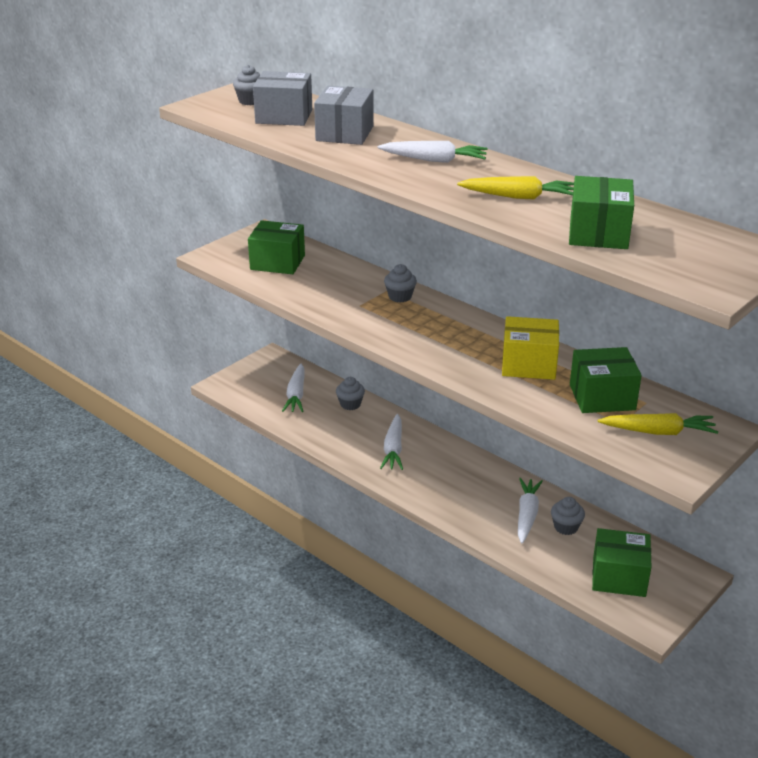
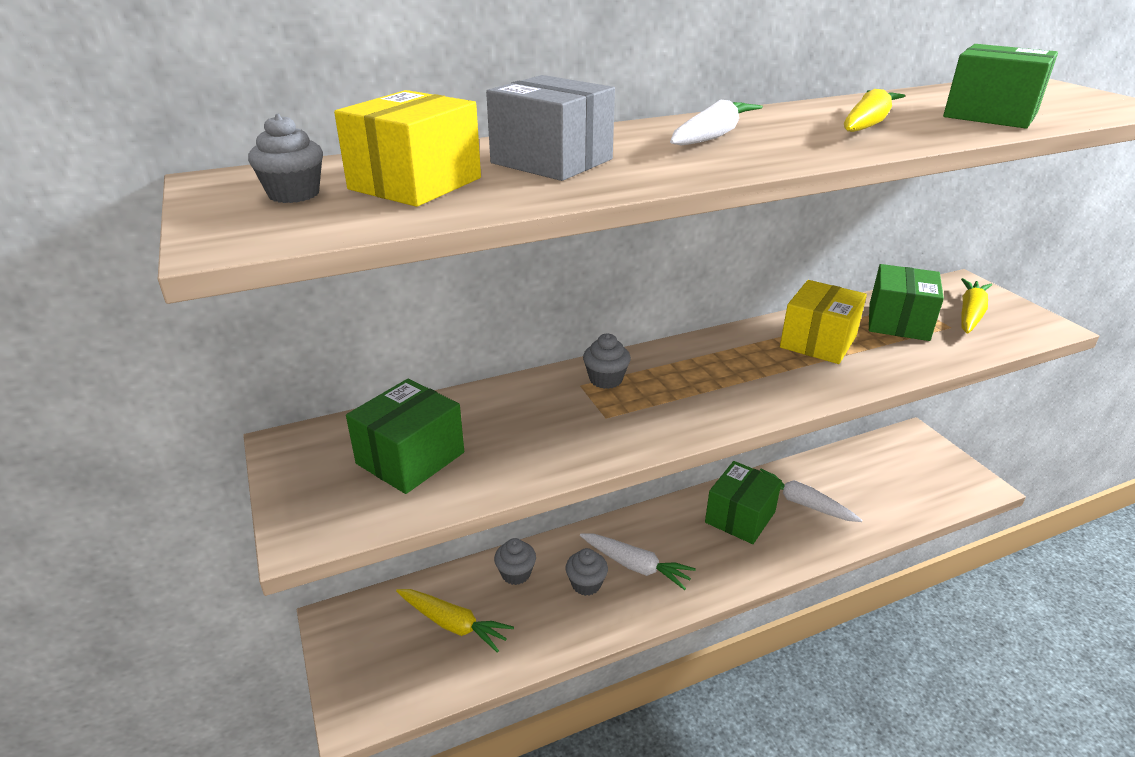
camera: 65 degrees left, 0 degrees up
grey box [253,71,312,126] -> yellow box [334,90,481,207]
white carrot [282,363,305,412] -> yellow carrot [396,589,514,653]
grey cupcake [551,497,585,535] -> grey cupcake moved to [565,548,608,596]
green box [592,528,651,597] -> green box moved to [705,461,782,544]

